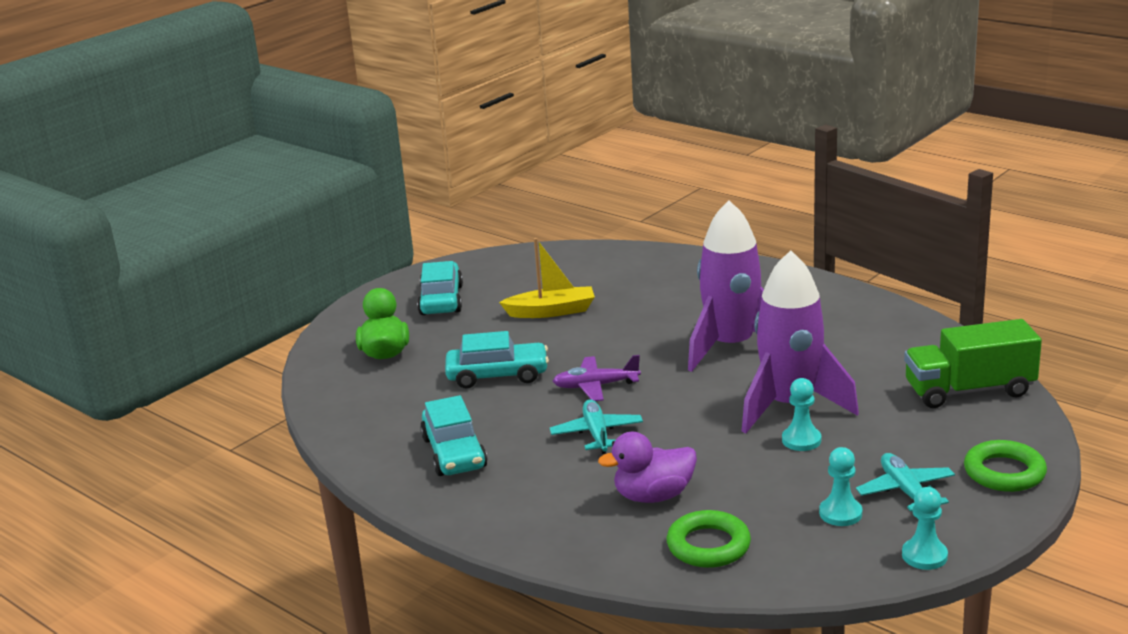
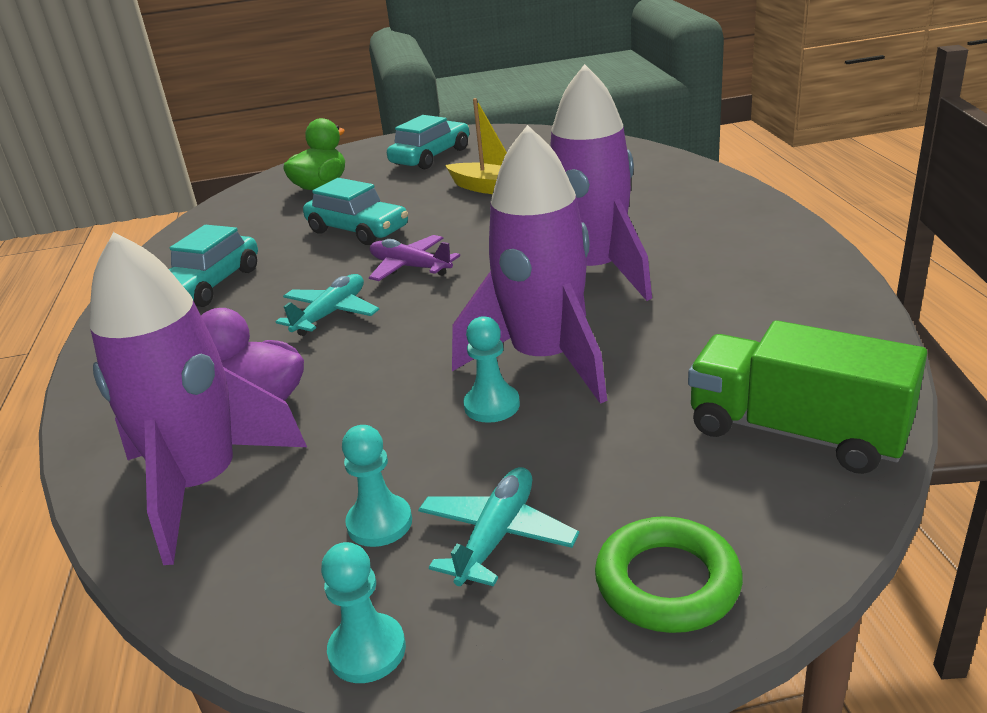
camera: 40 degrees right, 5 degrees up
green ring [666,510,751,568] -> purple rocket [89,232,307,565]

